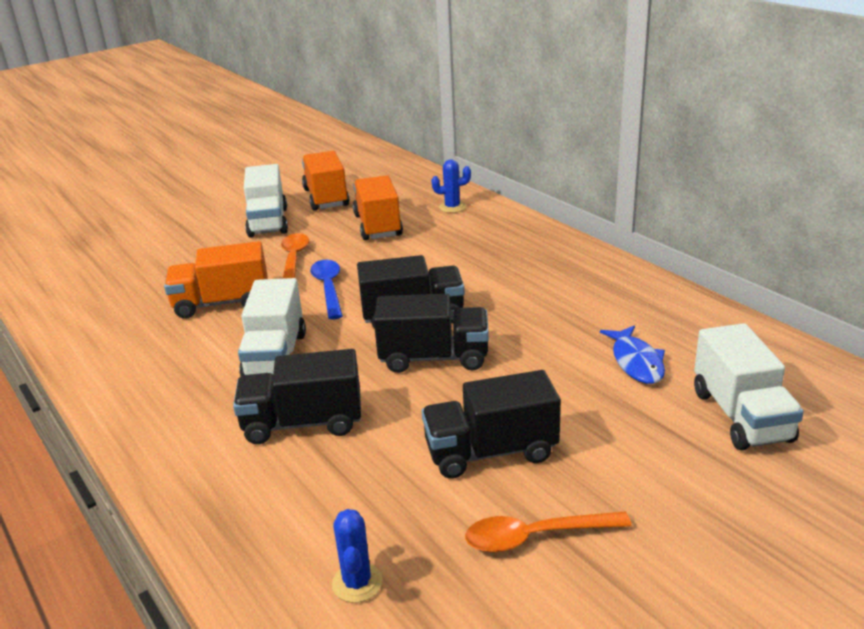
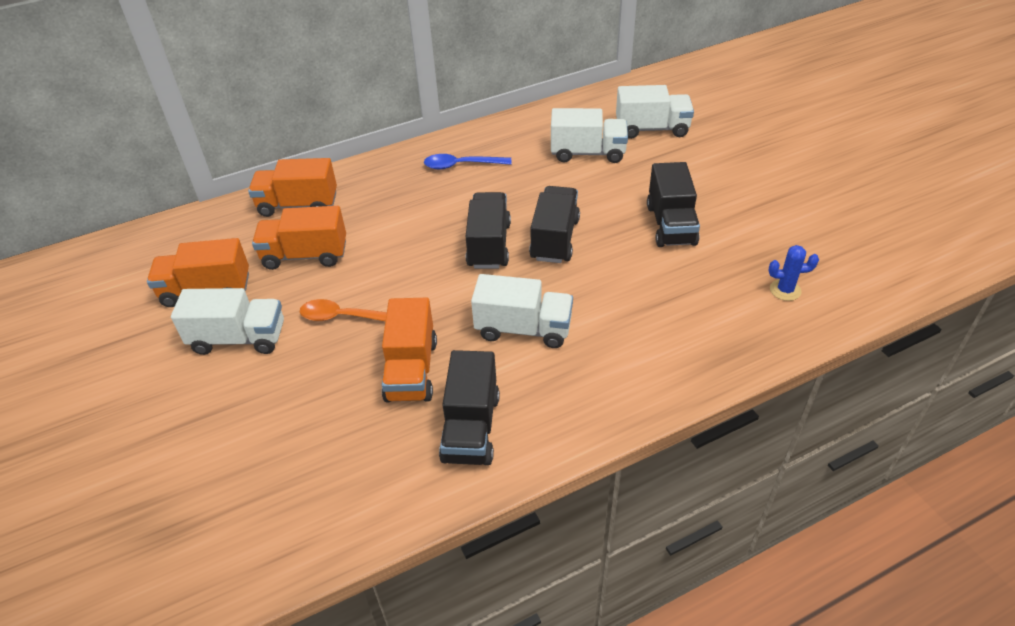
camera: 80 degrees left, 15 degrees up
black truck [233,349,361,444] -> black truck moved to [439,350,500,465]
blue spoon [310,260,343,319] -> blue spoon moved to [424,154,512,169]
blue cactus [431,159,471,213] -> orange truck [248,158,337,217]
orange spoon [465,512,632,553] -> none
blue fish [600,325,665,384] -> white truck [551,108,628,163]

